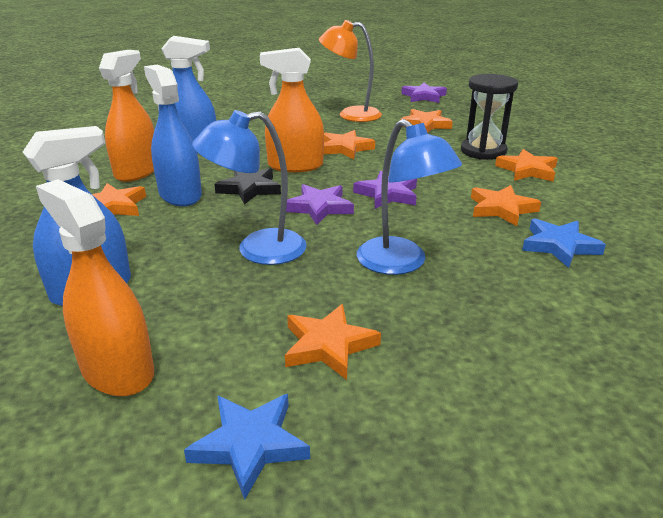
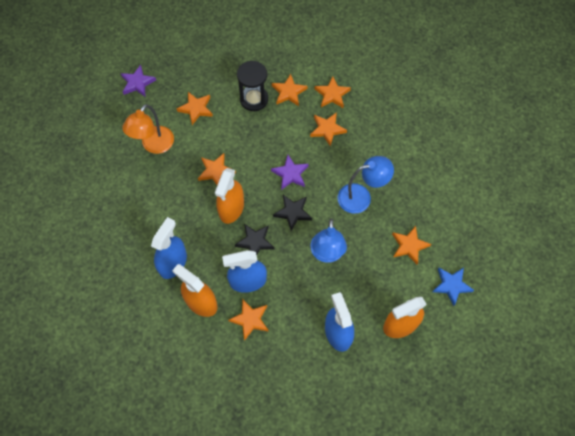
camera: 70 degrees left, 35 degrees up
purple star [286,184,354,225] -> black star [273,195,312,231]
blue star [522,218,606,268] -> none
none -> orange star [315,77,351,108]

